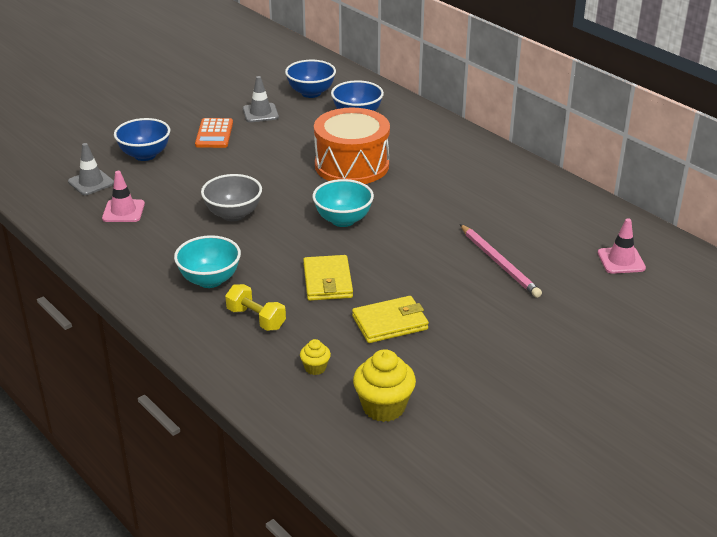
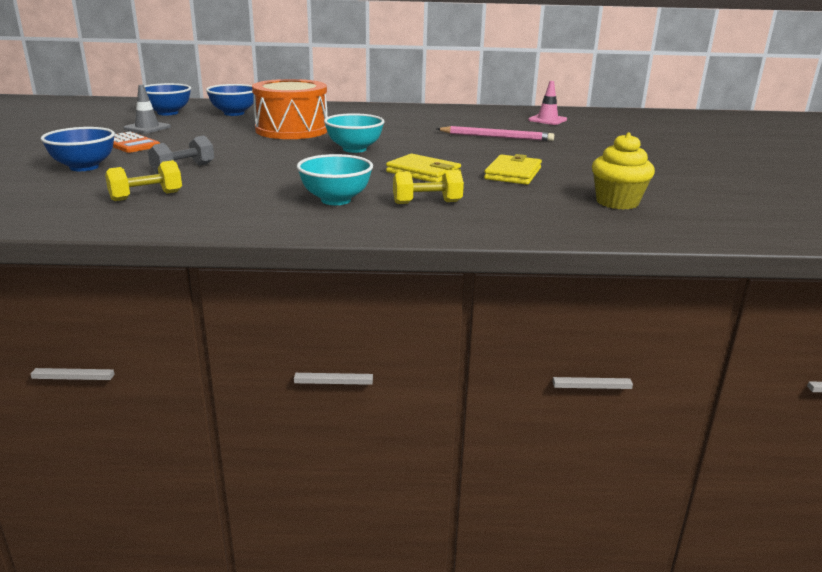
camera: 50 degrees left, 10 degrees down
grey traffic cone [68,143,114,195] -> none
pink traffic cone [102,171,145,222] -> yellow dumbbell [105,160,182,201]
grey bowl [201,174,262,221] -> none
yellow cupcake [300,339,331,375] -> none
none -> grey dumbbell [148,135,214,174]

